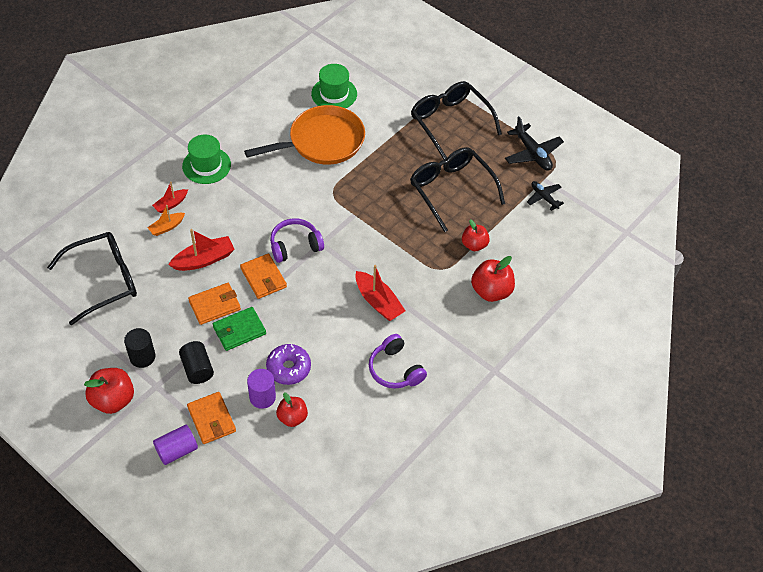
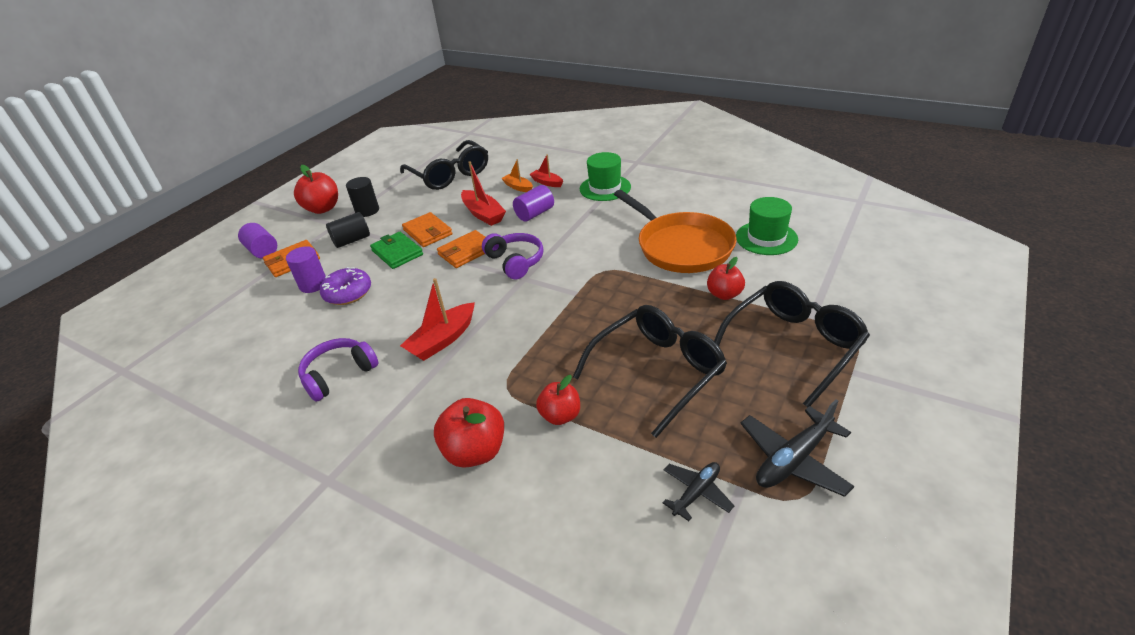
camera: 85 degrees right, 15 degrees down
red apple [276,392,308,427] -> red apple moved to [707,257,745,300]
none -> purple cylinder [513,185,554,222]

